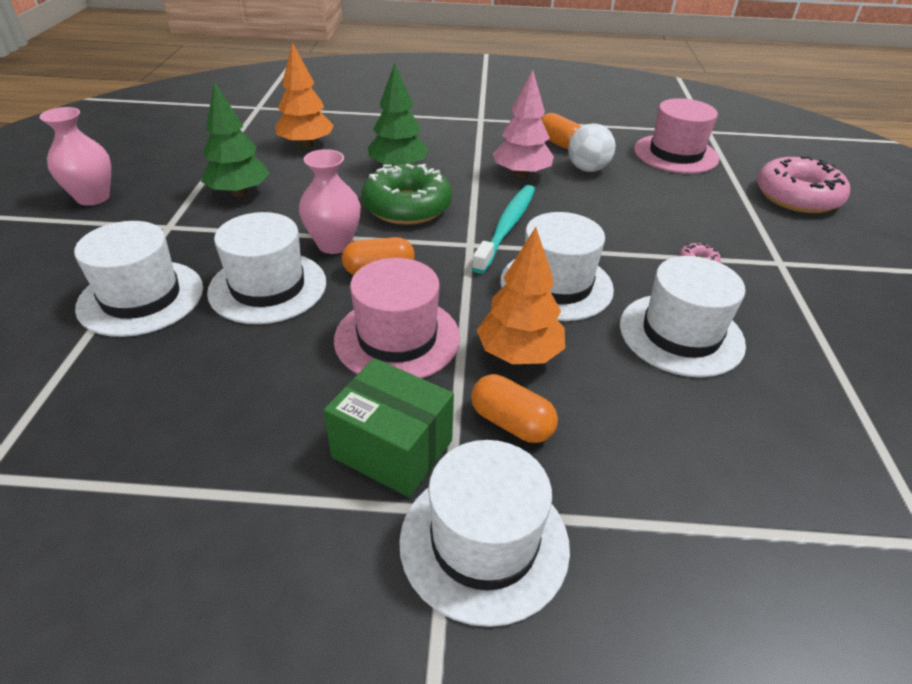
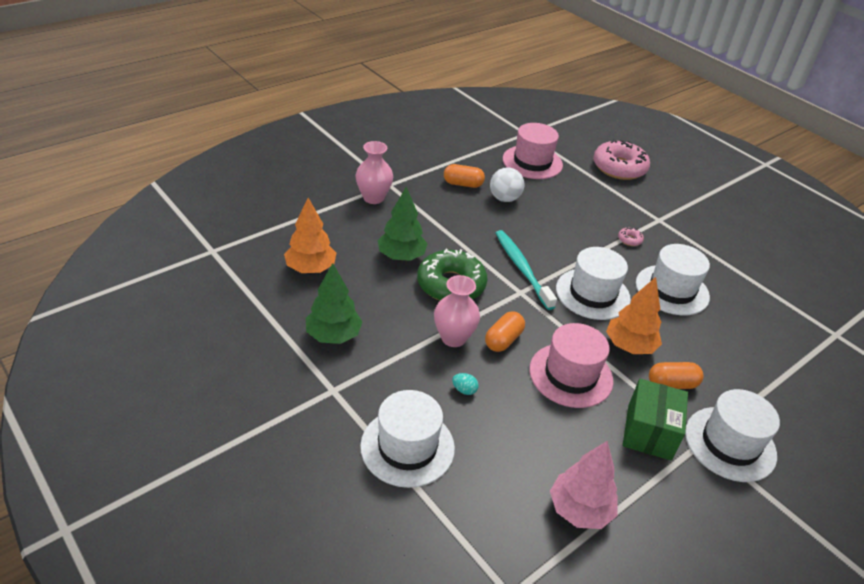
camera: 45 degrees left, 0 degrees up
pink vase [39,107,111,206] -> pink vase moved to [356,141,393,204]
white hat [207,212,326,324] -> turquoise egg [452,373,479,395]
green box [323,358,454,497] -> green box turned 60 degrees counterclockwise [623,379,688,461]
pink tree [493,69,554,178] -> pink tree moved to [550,441,618,529]

